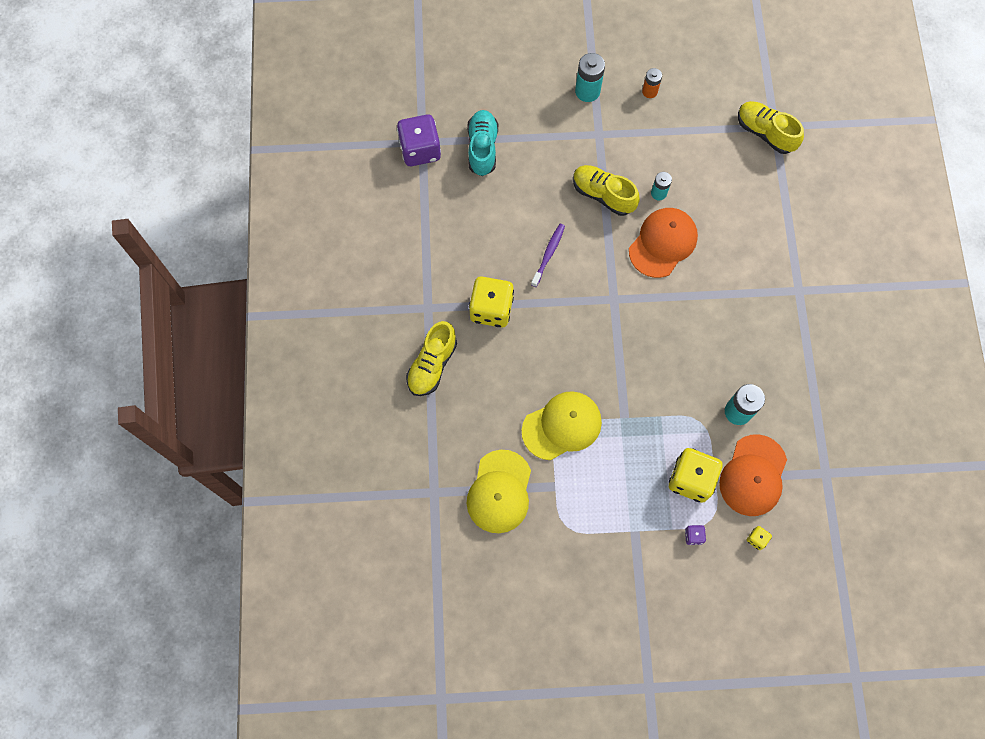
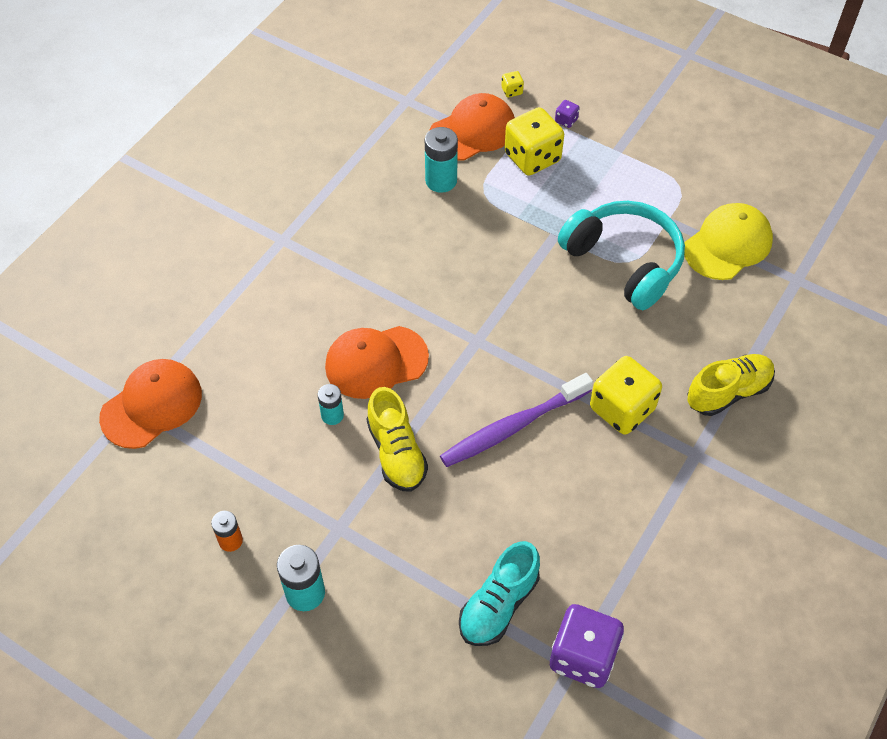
camera: 145 degrees left, 15 degrees down
yellow cap [522,391,602,460] -> turquoise headphones [558,201,685,310]
purple toothbrush [531,224,565,287] -> purple toothbrush [440,373,593,467], size x1.72
yellow shoe [738,101,804,154] -> orange cap [99,359,202,449]

